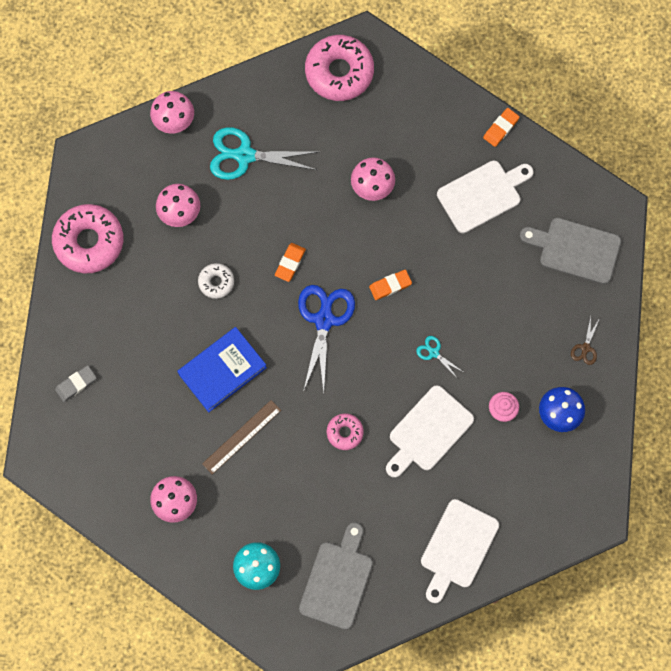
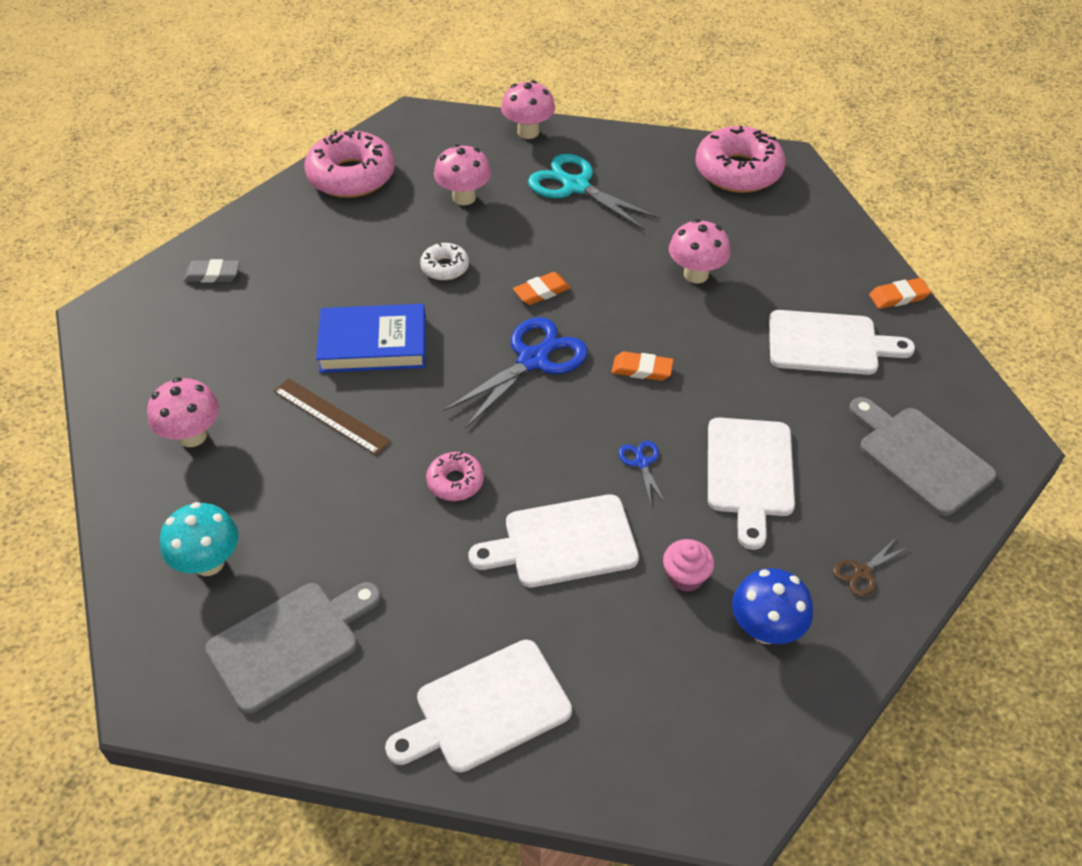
camera: 35 degrees right, 25 degrees down
brown ruler [202,400,281,474] -> brown ruler turned 45 degrees clockwise [274,378,391,455]
turquoise scissors [416,336,463,379] -> blue scissors [618,441,665,505]
none -> white cutting board [708,417,795,550]

